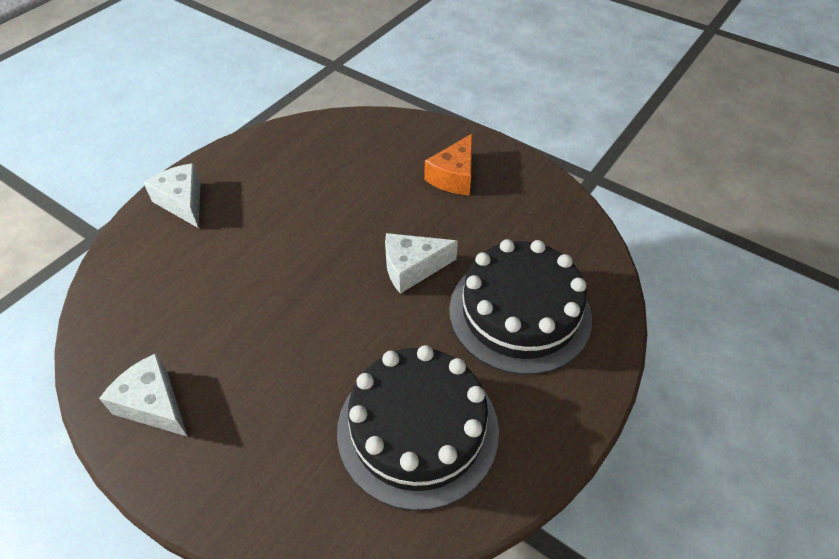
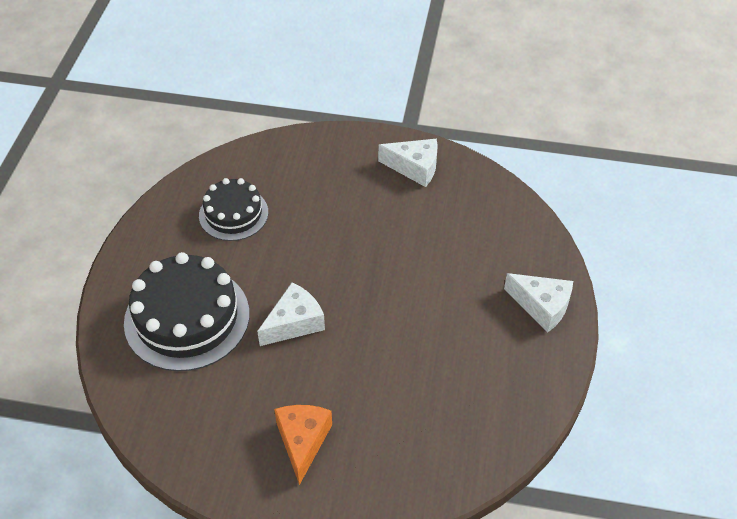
camera: 155 degrees right, 0 degrees up
black cake [337,345,499,511] -> black cake [199,178,268,241], size x0.61

